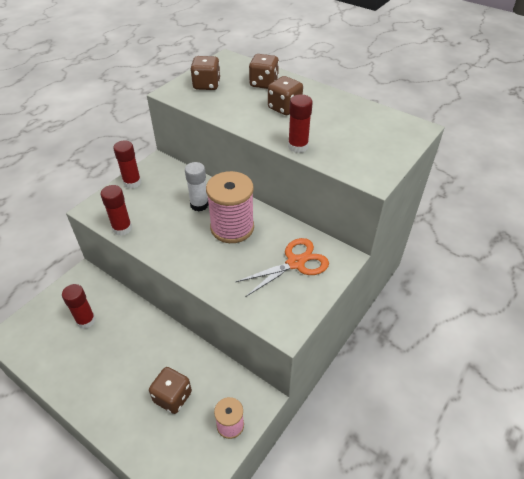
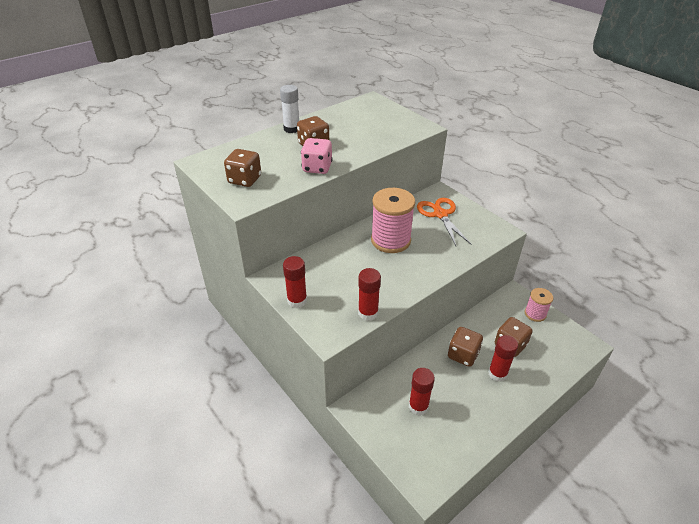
camera: 75 degrees left, 5 degrees down
white glue stick [185,162,209,212] -> white glue stick moved to [280,85,299,133]
brown dice [249,54,279,89] -> brown dice moved to [448,327,483,367]
red glue stick [288,95,313,153] -> red glue stick moved to [488,335,518,382]
none -> pink dice [301,138,332,174]

